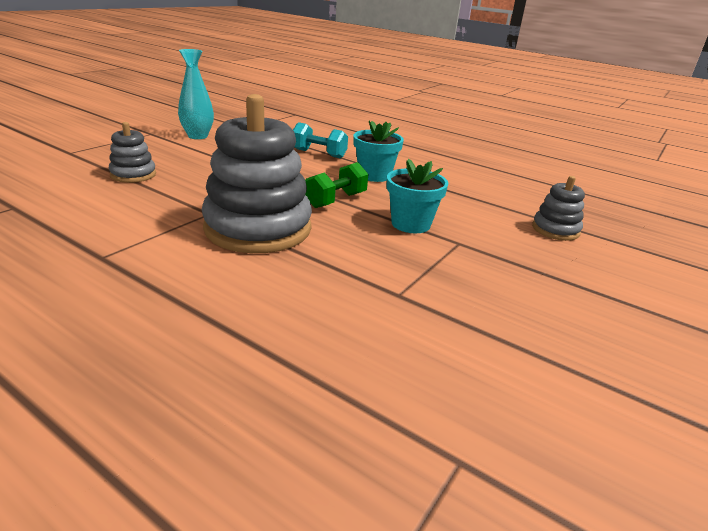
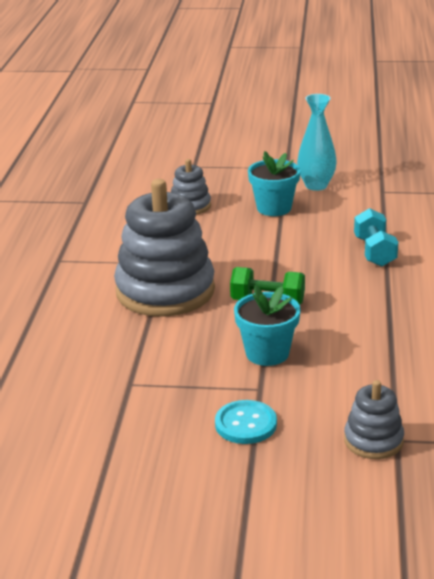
camera: 65 degrees right, 0 degrees up
turquoise flower pot [354,121,404,182] -> turquoise flower pot moved to [248,151,301,216]
none -> turquoise button [215,400,277,444]

